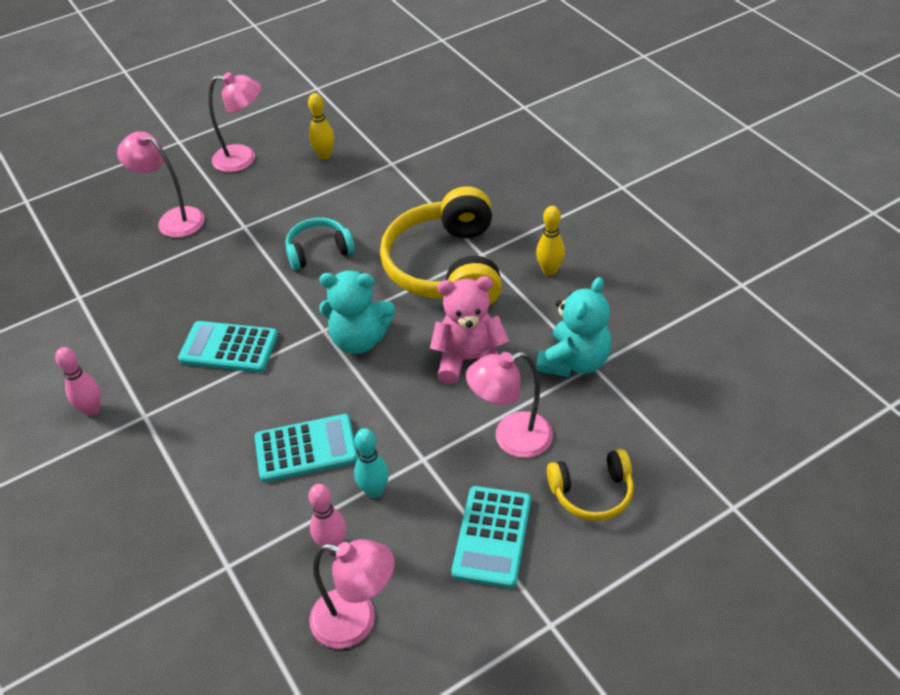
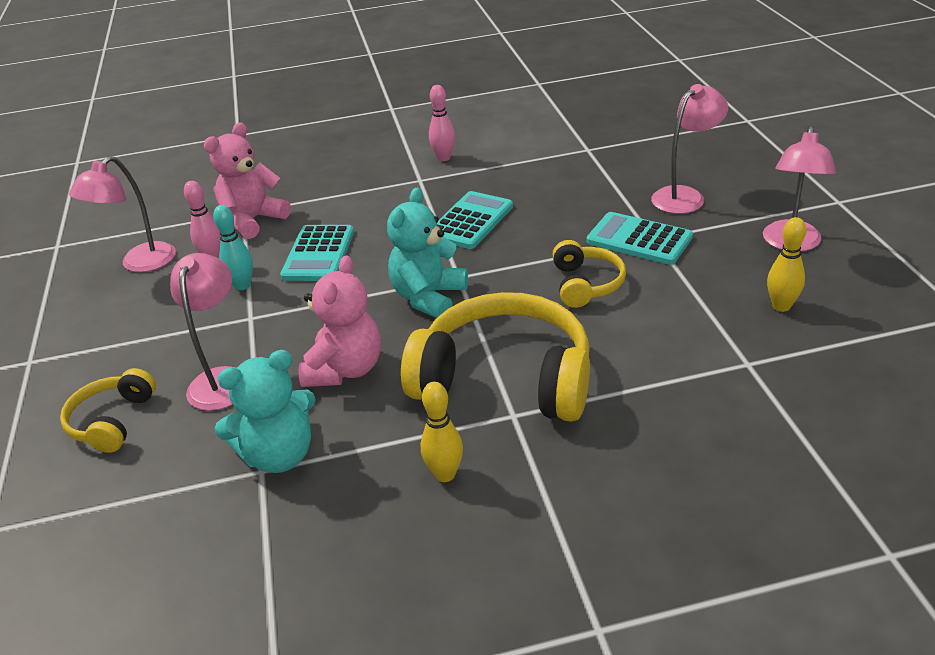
camera: 110 degrees right, 10 degrees down
turquoise headphones [285,218,355,270] -> yellow headphones [552,240,626,308]
turquoise calculator [451,486,531,588] -> turquoise calculator moved to [587,212,693,265]
turquoise teddy bear [536,277,611,377] -> turquoise teddy bear turned 75 degrees counterclockwise [214,350,316,473]
none -> pink teddy bear [204,123,291,239]

